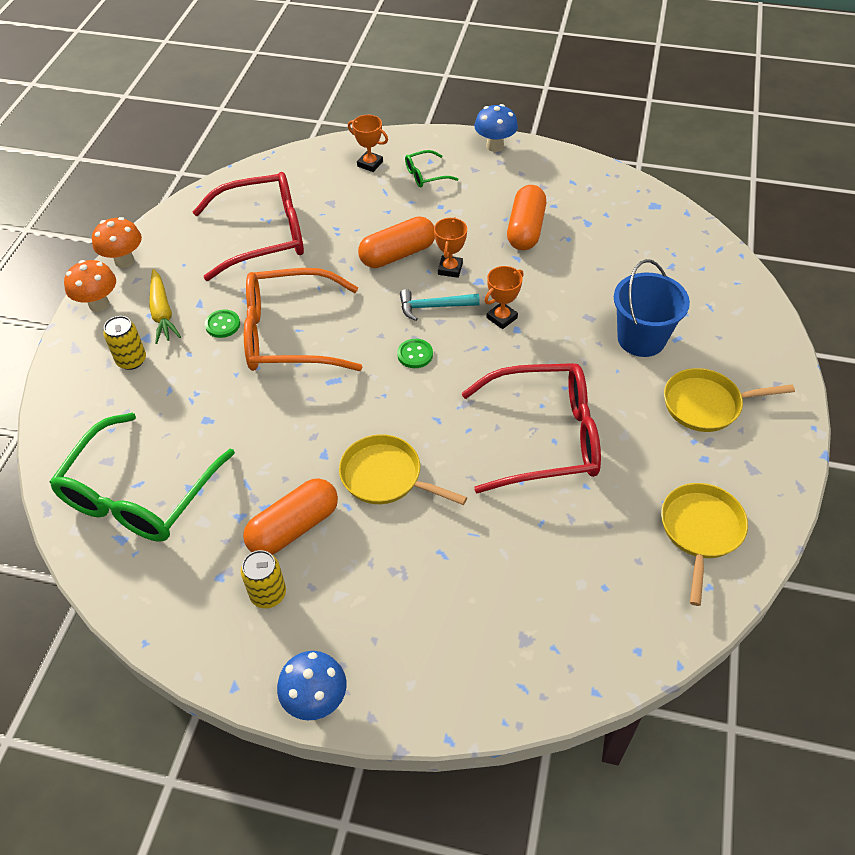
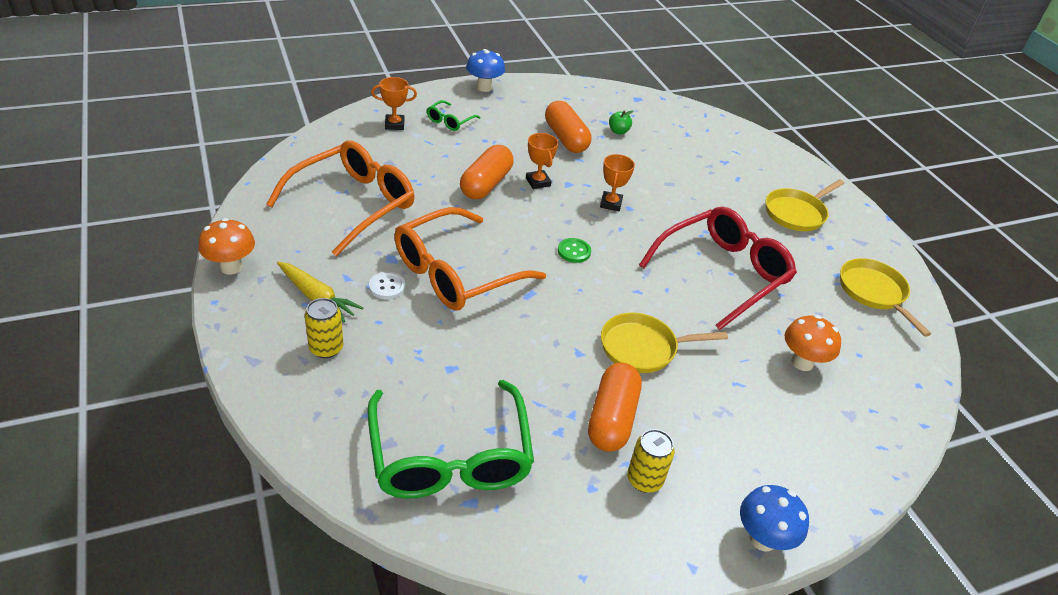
camera: 40 degrees left, 10 degrees down
orange mushroom [64,260,116,312] -> orange mushroom moved to [785,315,841,371]
red glasses [193,172,304,281] -> orange glasses [266,140,414,256]
green button [205,309,240,338] -> white button [369,272,405,299]
turquoise hammer [400,289,480,321] -> none
blue bucket [614,259,690,357] -> none
none -> green apple [609,111,633,135]

